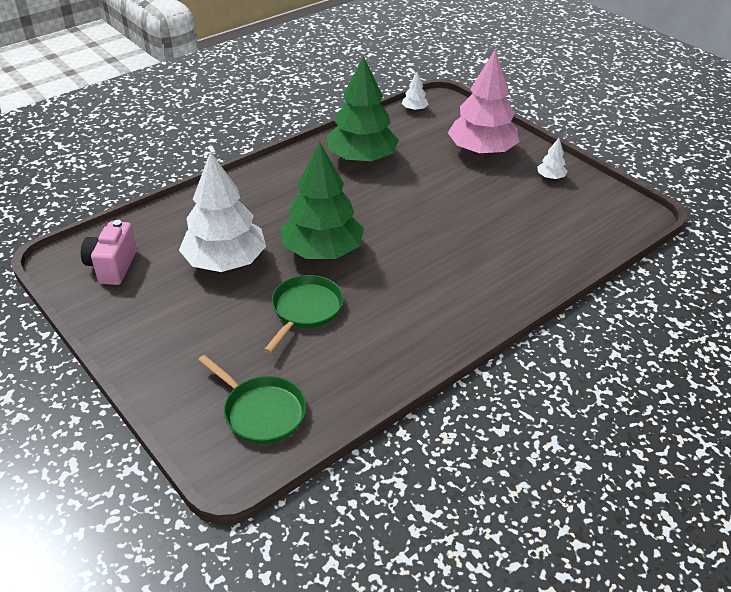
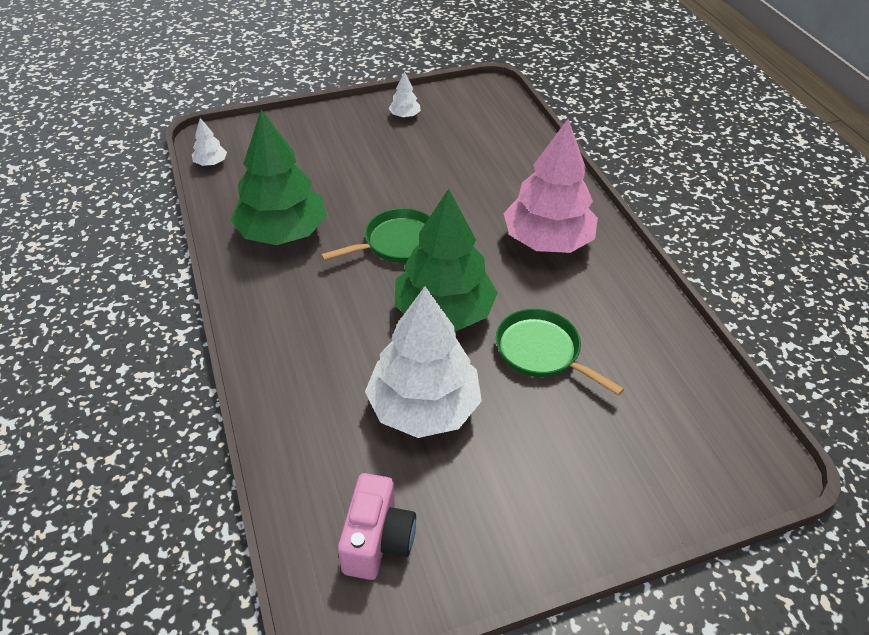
camera: 70 degrees left, 5 degrees up
pink camera [81,220,137,285] -> pink camera turned 105 degrees counterclockwise [338,473,416,580]
green pan [198,355,307,444] -> green pan moved to [321,208,430,263]
pink tree [448,50,519,155] -> pink tree moved to [503,119,598,253]

